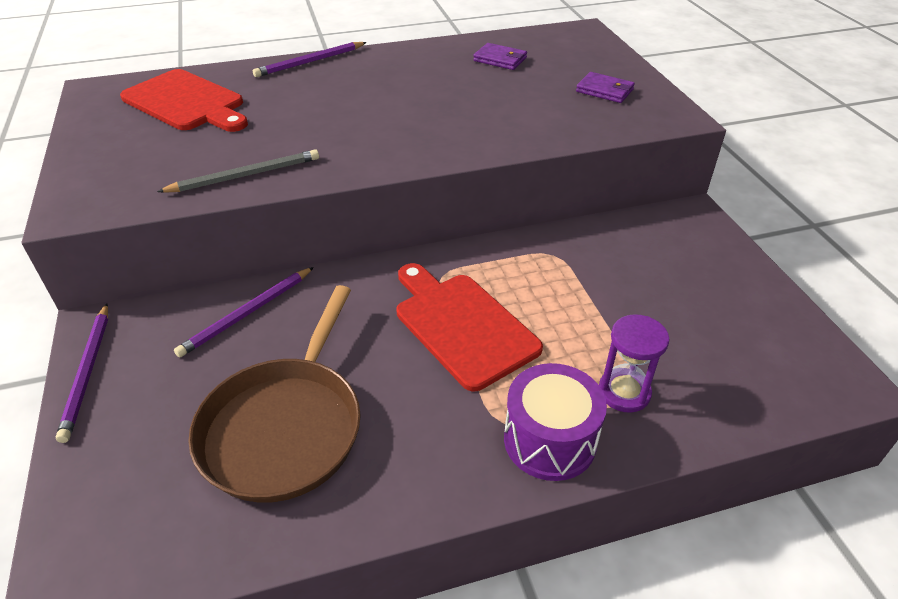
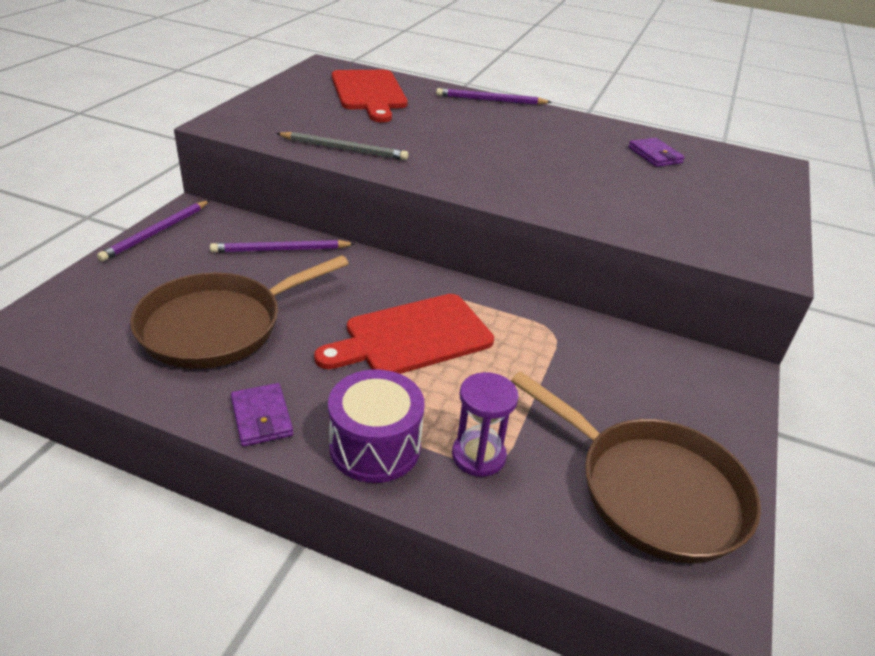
camera: 35 degrees right, 5 degrees down
red cutting board [396,263,543,391] -> red cutting board turned 120 degrees counterclockwise [314,294,494,374]
purple wallet [576,72,635,103] -> purple wallet moved to [231,383,293,446]
none -> brown pan [511,372,761,563]

